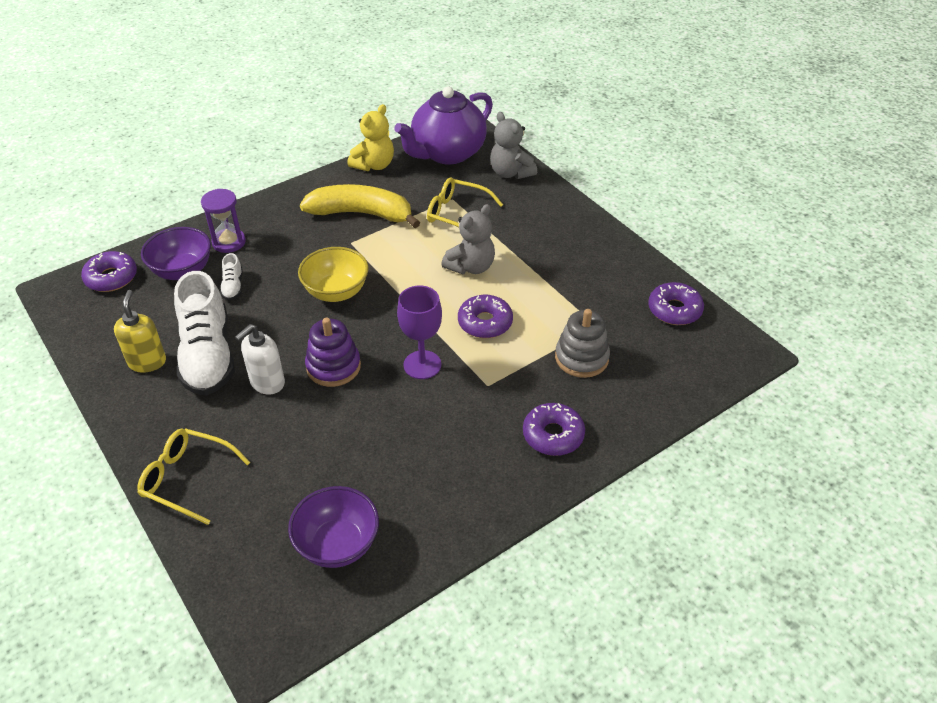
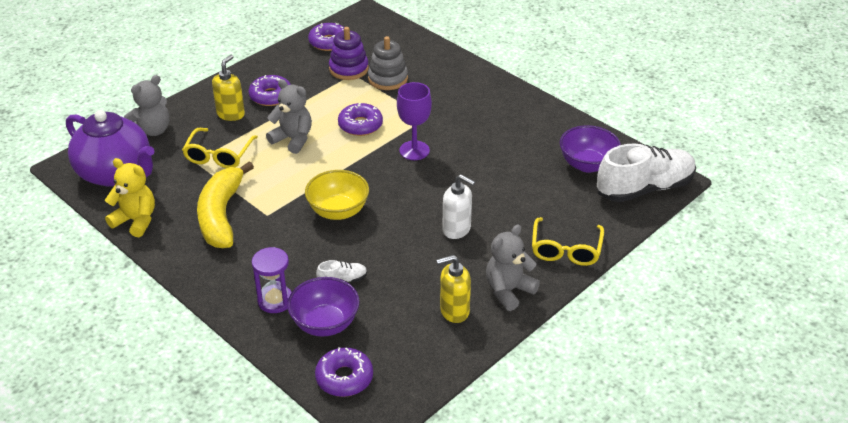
camera: 100 degrees left, 5 degrees down
white shoe [174,271,235,396] -> white shoe moved to [597,143,696,202]
purple stacking toy [305,318,361,387] -> purple stacking toy moved to [329,27,369,80]
purple donut [523,403,585,456] -> purple donut moved to [249,75,291,106]
none -> yellow soap dispenser [212,55,245,121]
none -> grey teddy bear [486,224,540,311]

